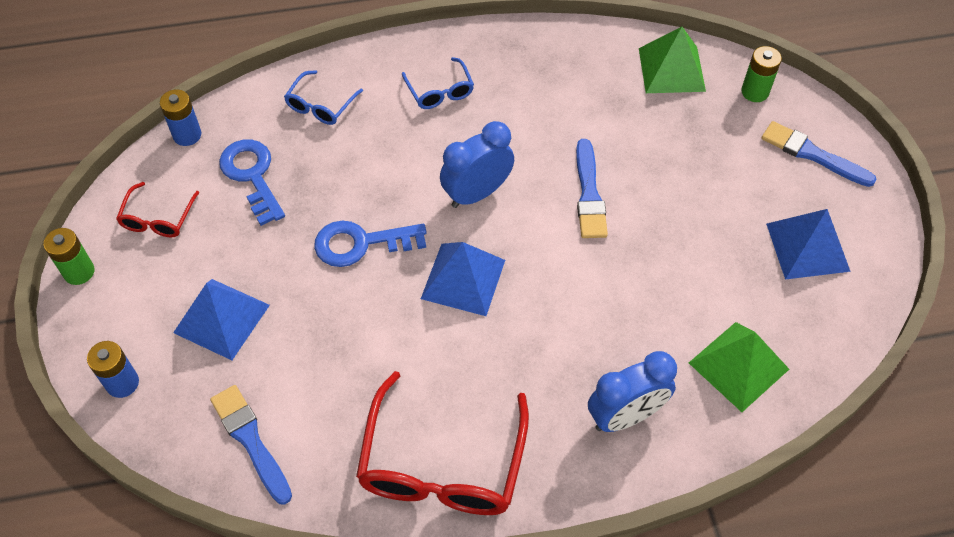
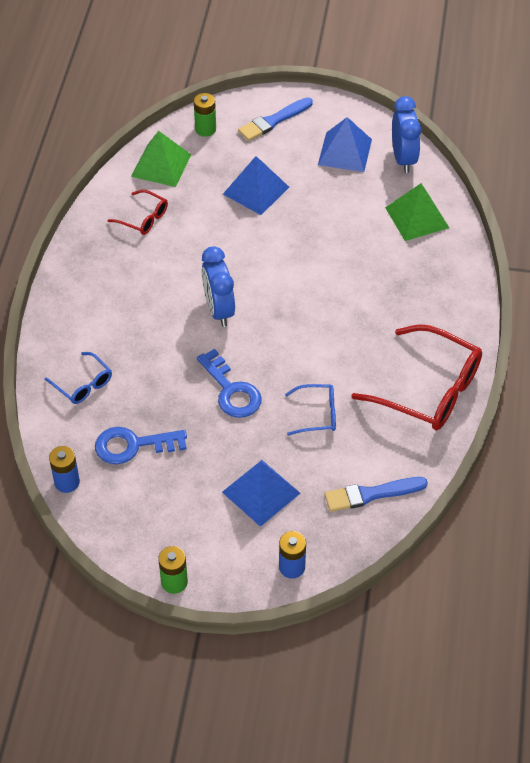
camera: 70 degrees left, 5 degrees down
red glasses [116,182,199,237] -> red glasses moved to [107,190,168,235]
blue key [314,221,427,267] -> blue key turned 45 degrees counterclockwise [197,349,262,418]
blue glasses [402,57,474,109] -> blue glasses moved to [285,384,336,435]
blue pyramid [421,242,505,316] -> blue pyramid moved to [223,156,289,215]
blue brush [576,139,608,238] -> none
blue clock [588,351,677,432] -> blue clock moved to [392,96,421,173]

